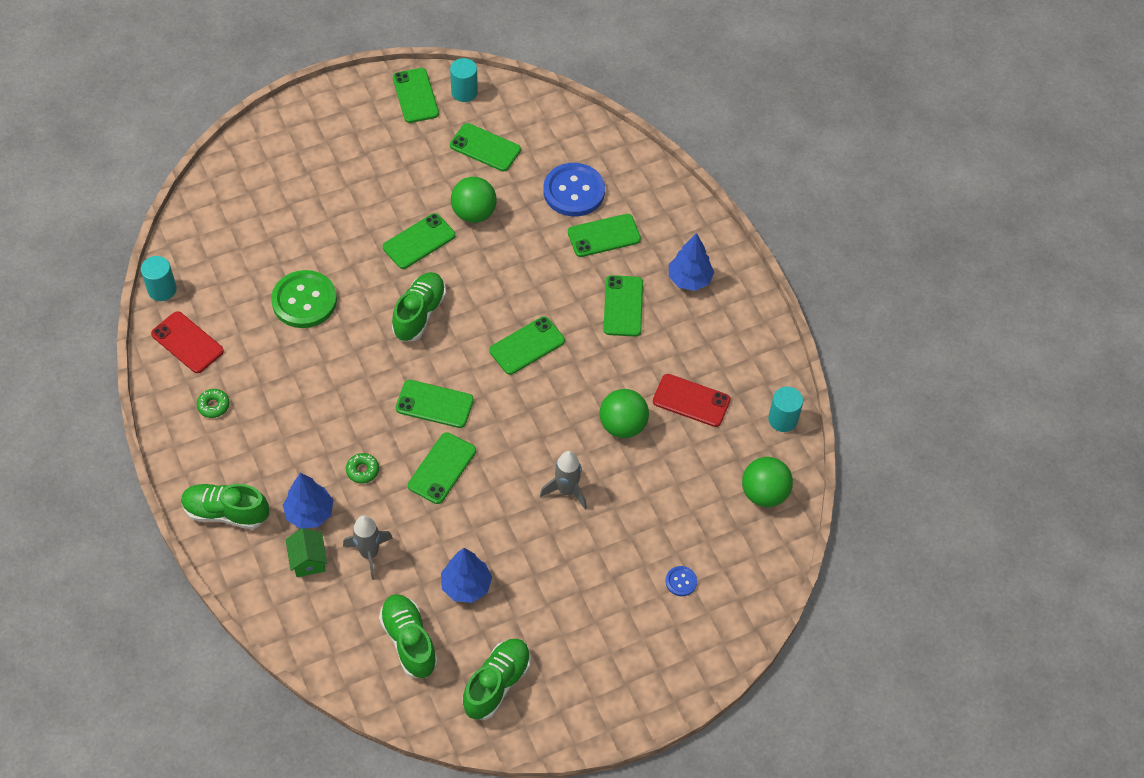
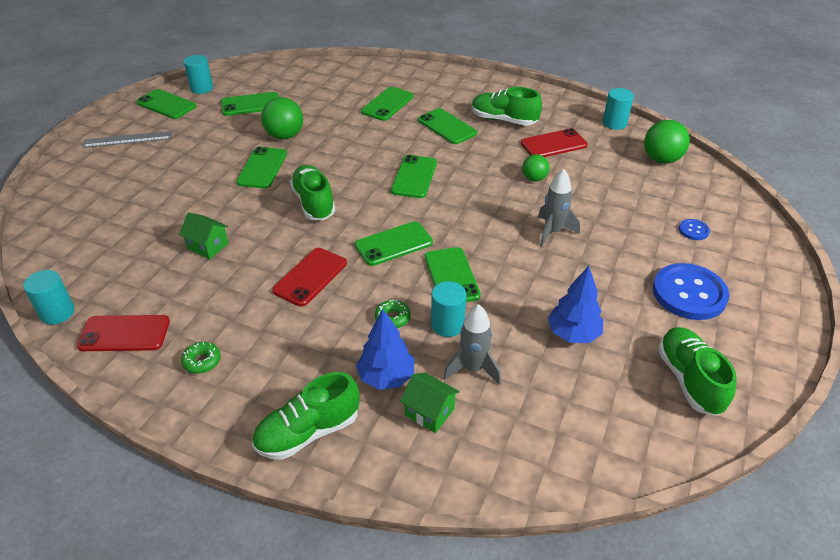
camera: 40 degrees left, 15 degrees down
green button [271,270,337,328] -> green house [179,212,229,259]
green shoe [379,594,438,678] -> green shoe moved to [472,87,542,126]
blue button [543,163,605,216] -> blue button moved to [653,263,729,320]
green ball [599,389,649,438] -> green ball [522,154,549,182], size x0.61
blue tree [669,233,714,291] -> none
none -> grey ruler [83,131,172,148]
none -> red phone [272,248,347,307]
none -> turquoise cylinder [431,281,466,337]

